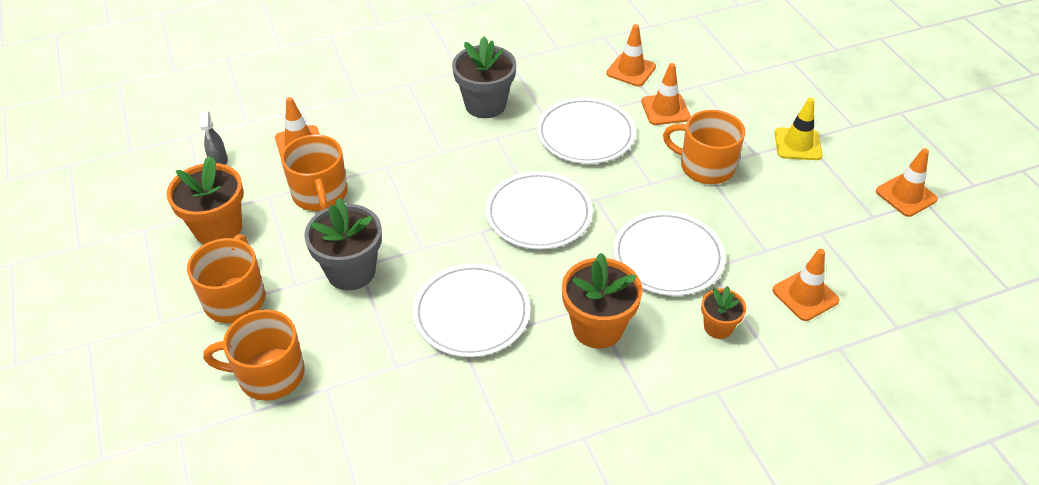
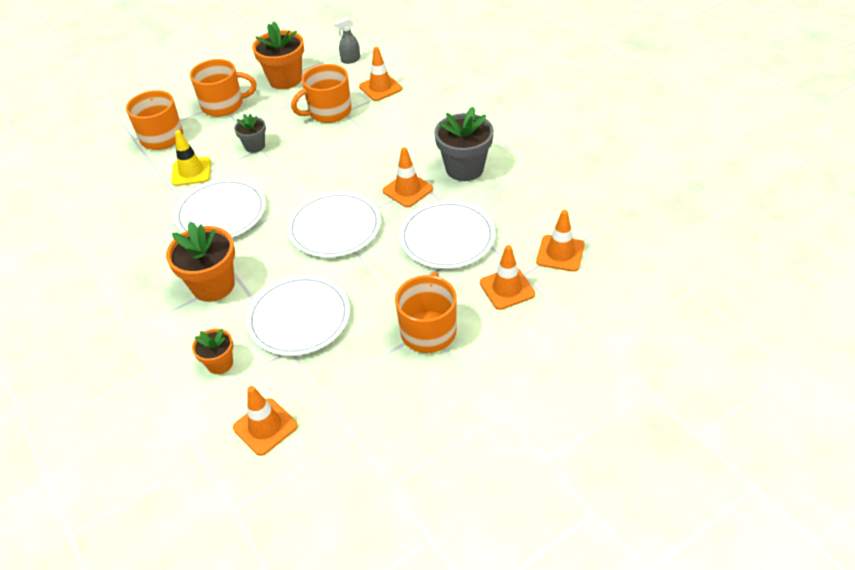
camera: 80 degrees right, 0 degrees up
grey flower pot [304,198,382,290] -> grey flower pot [234,114,266,153], size x0.56
yellow traffic cone [775,97,823,160] -> yellow traffic cone moved to [171,130,211,186]
orange traffic cone [876,148,938,217] -> orange traffic cone moved to [383,147,433,207]

